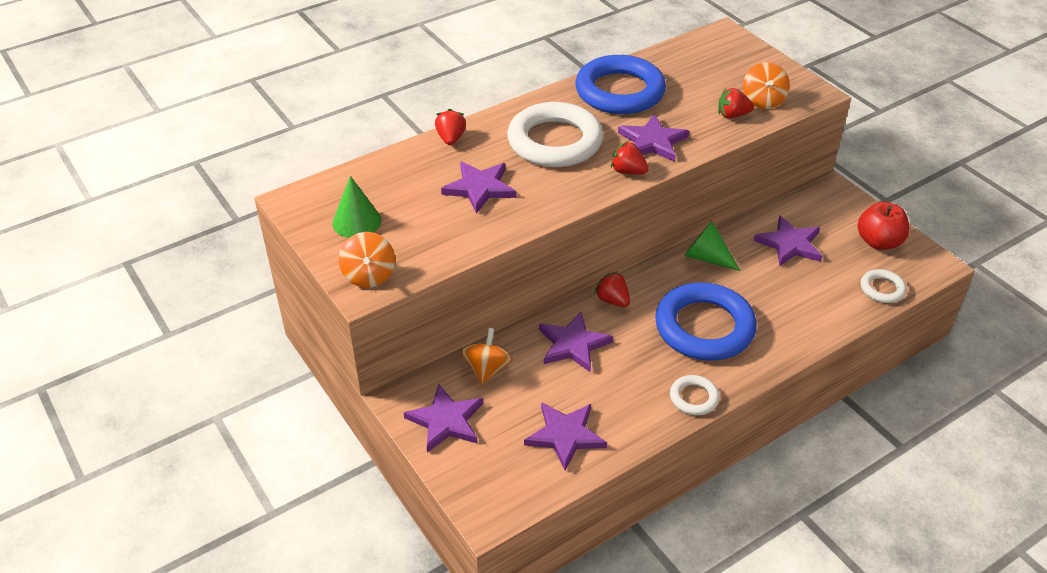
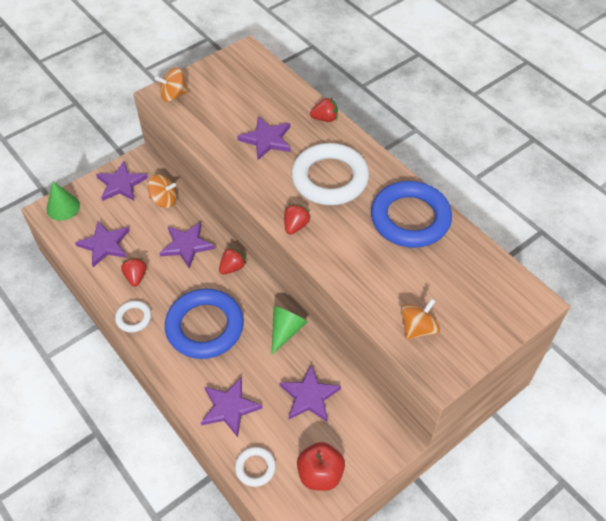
camera: 85 degrees right, 10 degrees up
green cone [332,176,382,238] -> green cone moved to [46,182,80,221]
purple star [618,114,689,162] -> purple star moved to [201,377,263,437]
red strawberry [718,88,754,119] -> red strawberry moved to [121,258,146,287]
orange spinning top [743,62,790,109] -> orange spinning top turned 135 degrees clockwise [401,298,440,340]

